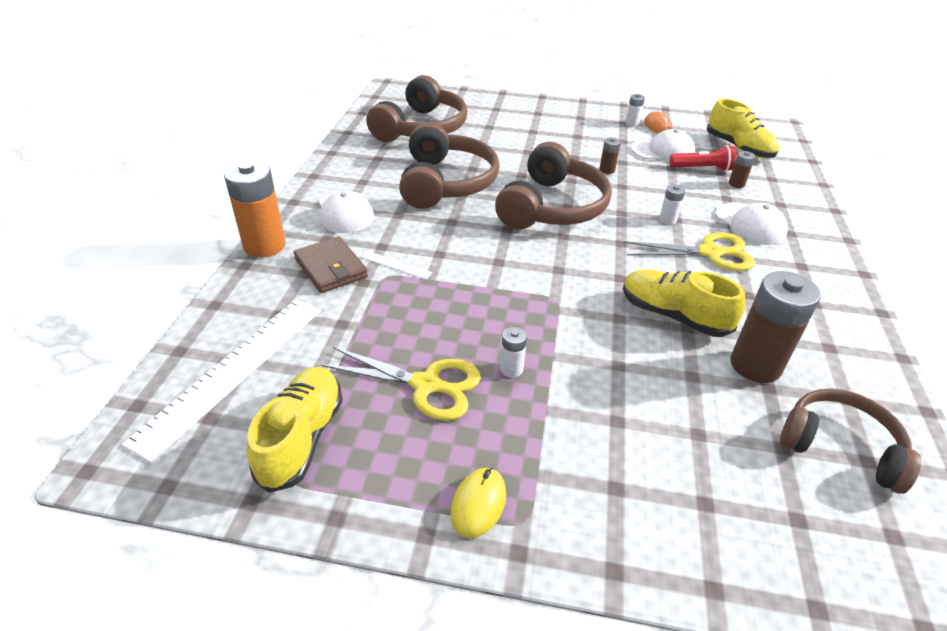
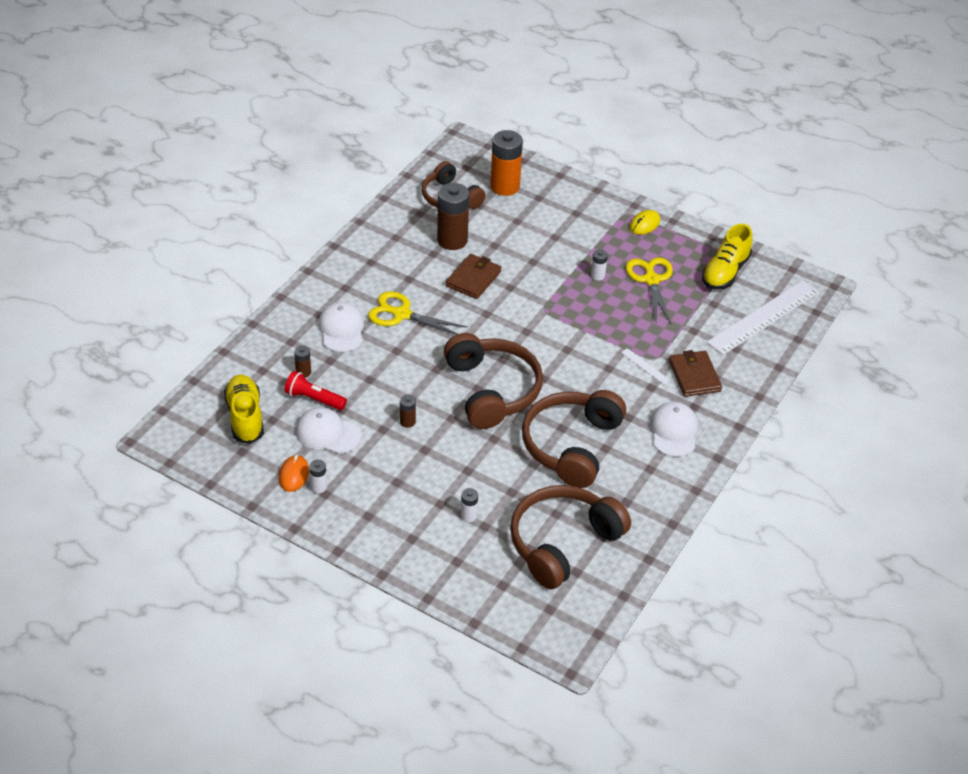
camera: 160 degrees left, 5 degrees up
orange battery [224,161,286,257] -> orange battery moved to [490,130,523,196]
yellow scissors [322,347,481,421] -> yellow scissors turned 45 degrees clockwise [626,257,673,324]
brown headphones [495,142,612,229] -> brown headphones turned 120 degrees clockwise [444,333,543,429]
yellow shoe [623,269,745,337] -> brown wallet [446,254,502,299]
white battery [659,185,685,225] -> white battery moved to [461,488,478,522]

